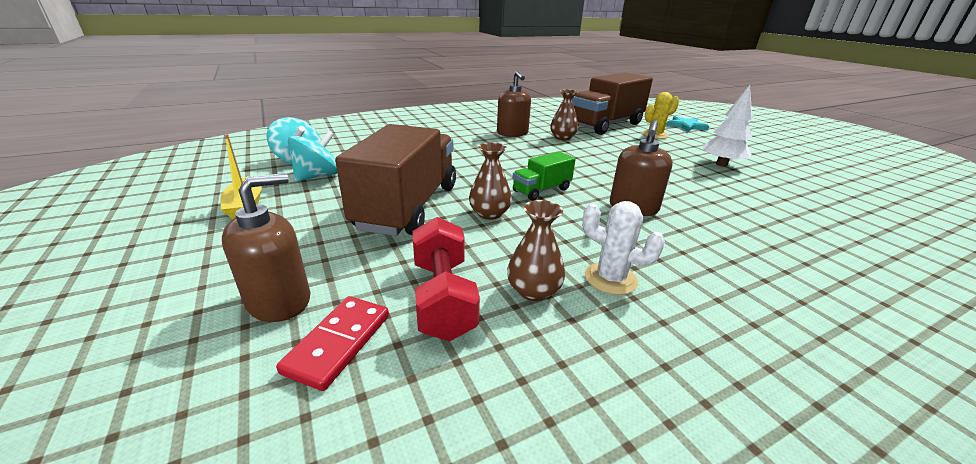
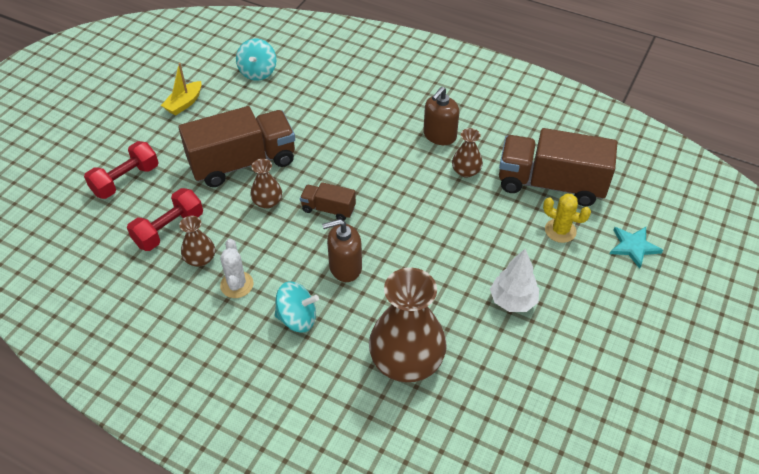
camera: 55 degrees right, 20 degrees up
brown soap dispenser [222,173,310,322] -> red dumbbell [84,141,159,199]
red domino [276,296,389,391] -> none
turquoise spinning top [288,130,337,181] -> turquoise spinning top moved to [274,281,319,333]
green truck [513,151,576,201] -> brown truck [300,182,356,221]
none -> brown vase [369,268,447,382]

